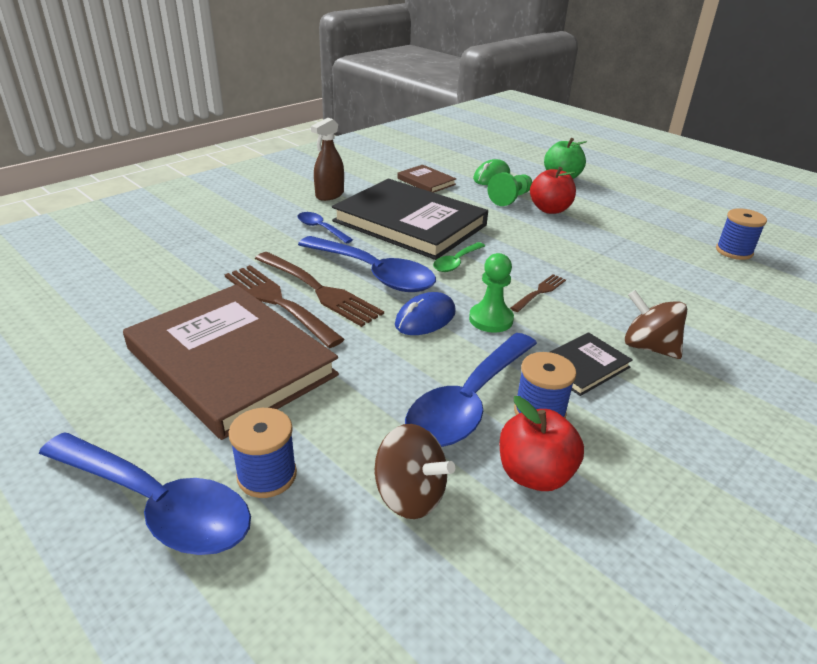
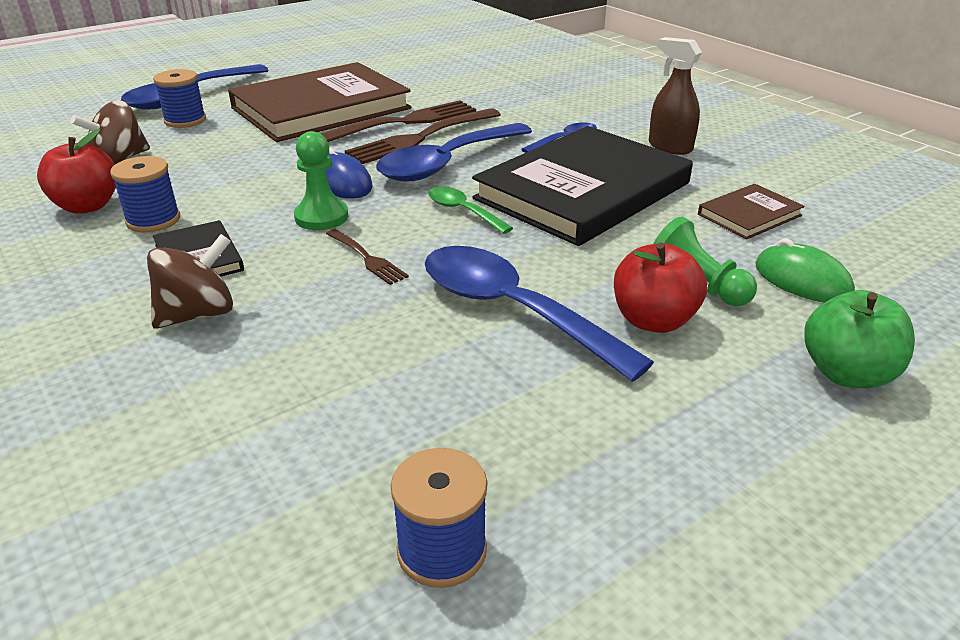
camera: 100 degrees right, 0 degrees up
blue spoon [405,333,537,447] -> blue spoon moved to [425,246,654,382]

